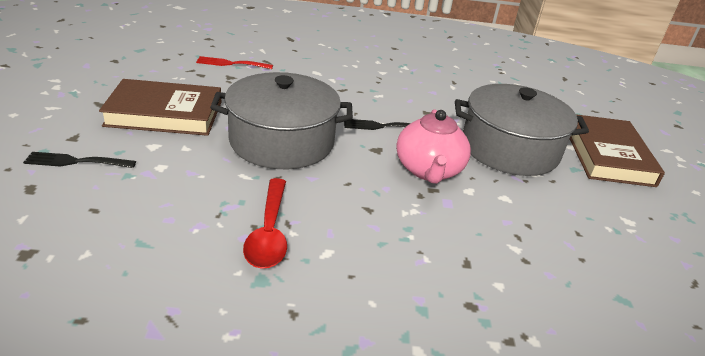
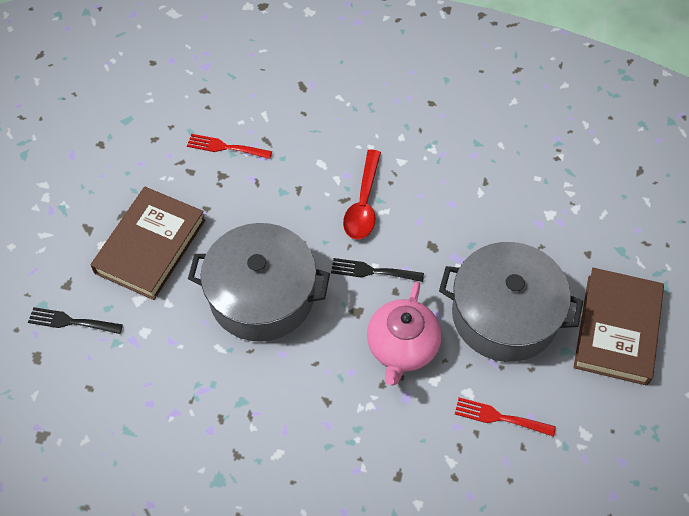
camera: 15 degrees right, 25 degrees up
brown book [99,79,221,136] -> brown book turned 75 degrees counterclockwise [91,187,205,300]
red spoon [243,178,287,269] -> red spoon moved to [343,150,381,239]
none -> red fork [455,398,556,437]

